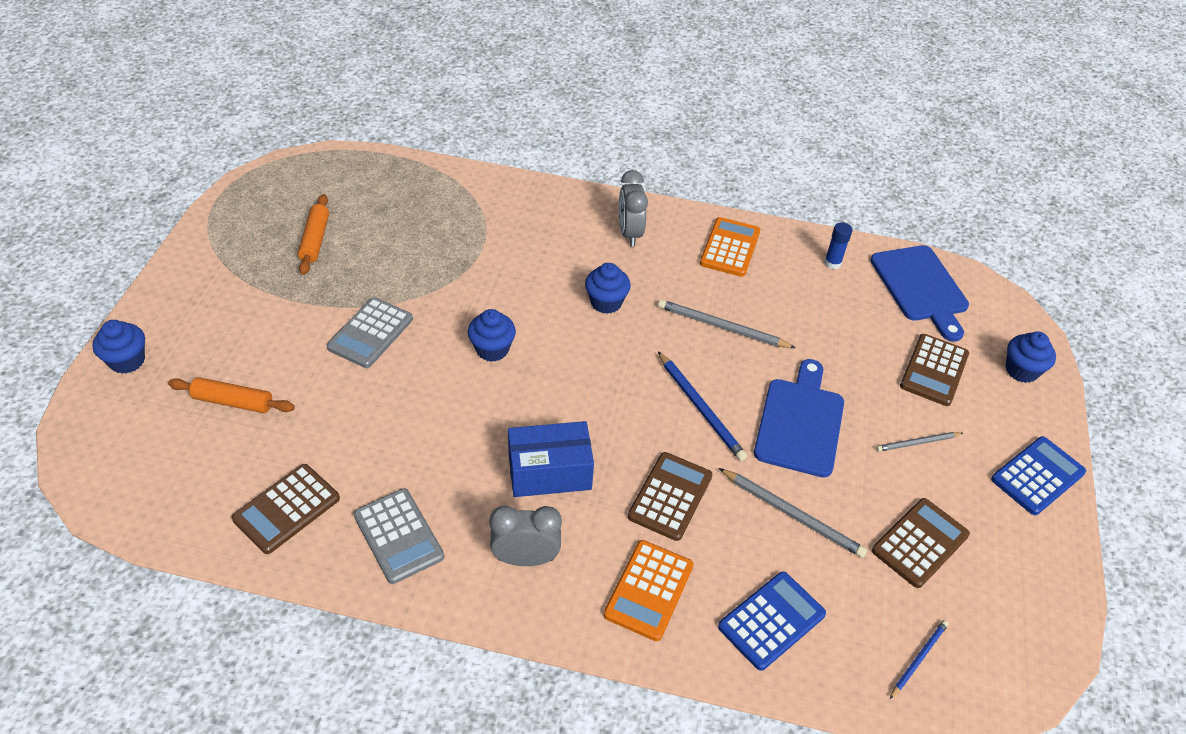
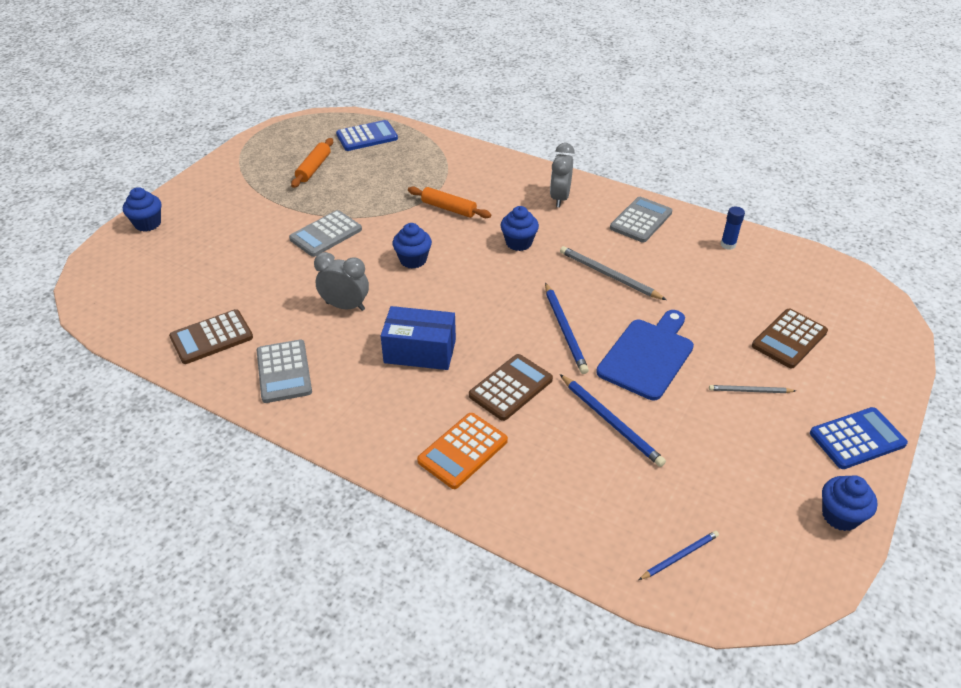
camera: 20 degrees right, 5 degrees down
orange rolling pin [168,377,295,413] -> orange rolling pin moved to [408,187,491,218]
grey clock [489,506,562,566] -> grey clock moved to [314,252,369,311]
orange calculator [700,217,760,277] -> grey calculator [610,197,672,243]
blue calculator [718,572,826,671] -> blue calculator moved to [336,120,398,151]
grey pencil [719,468,867,558] -> blue pencil [560,374,666,467]
blue cutting board [871,245,969,342] -> none
brown calculator [872,498,970,588] -> none
blue cupcake [1006,331,1056,383] -> blue cupcake moved to [822,475,877,531]

